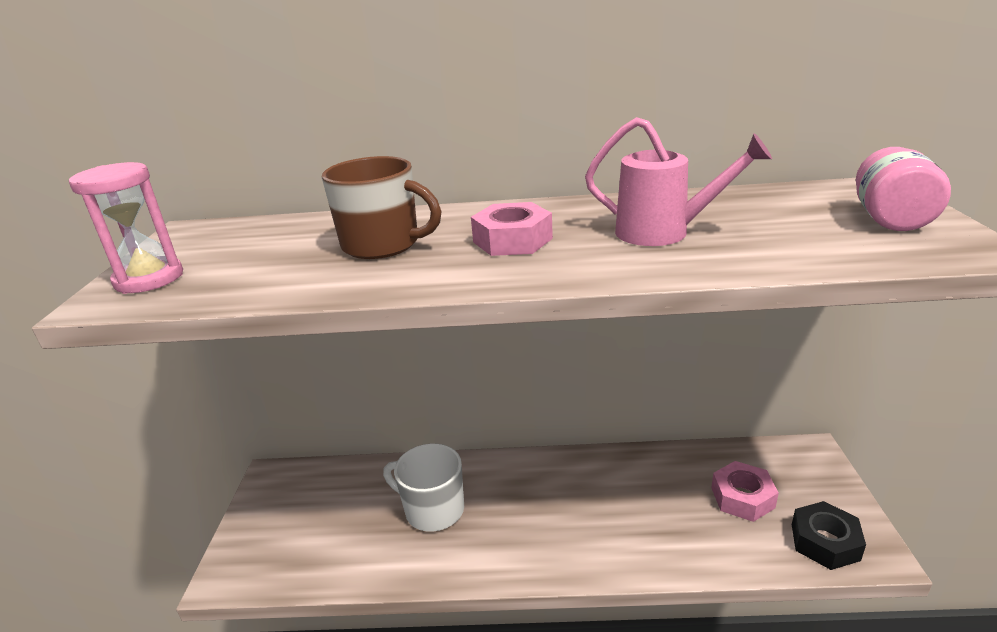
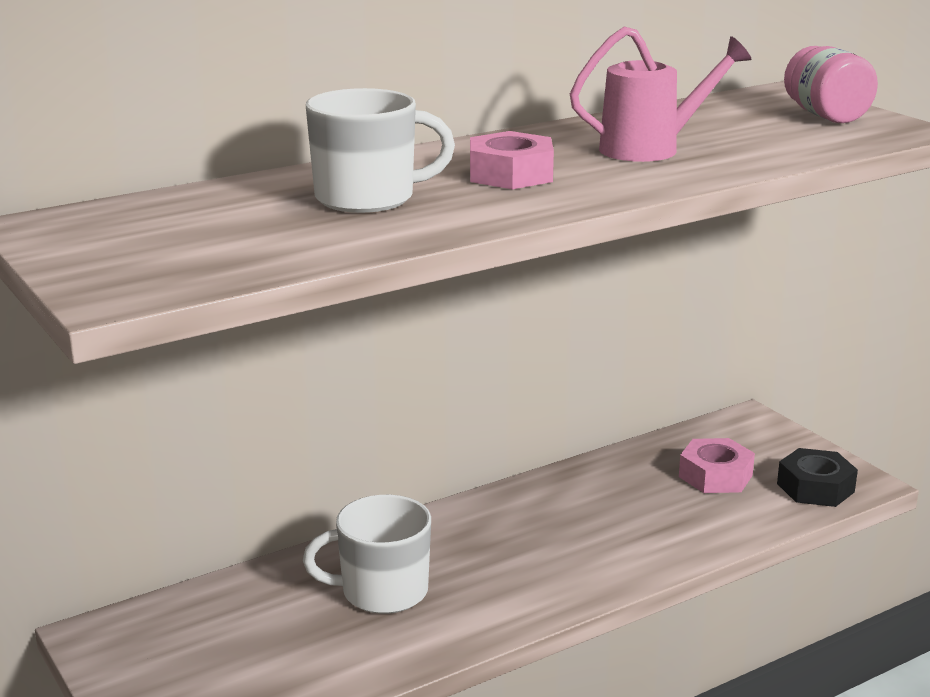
camera: 35 degrees left, 5 degrees down
pink hourglass [69,162,183,294] -> none
brown mug [322,156,442,259] -> white mug [306,88,455,213]

